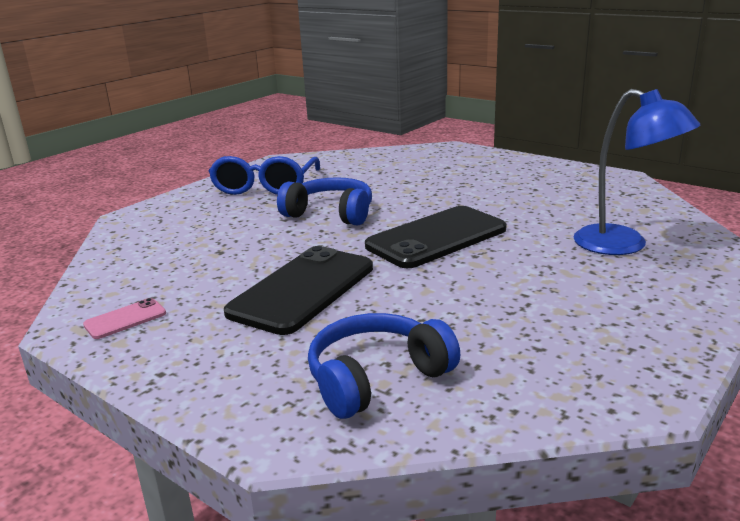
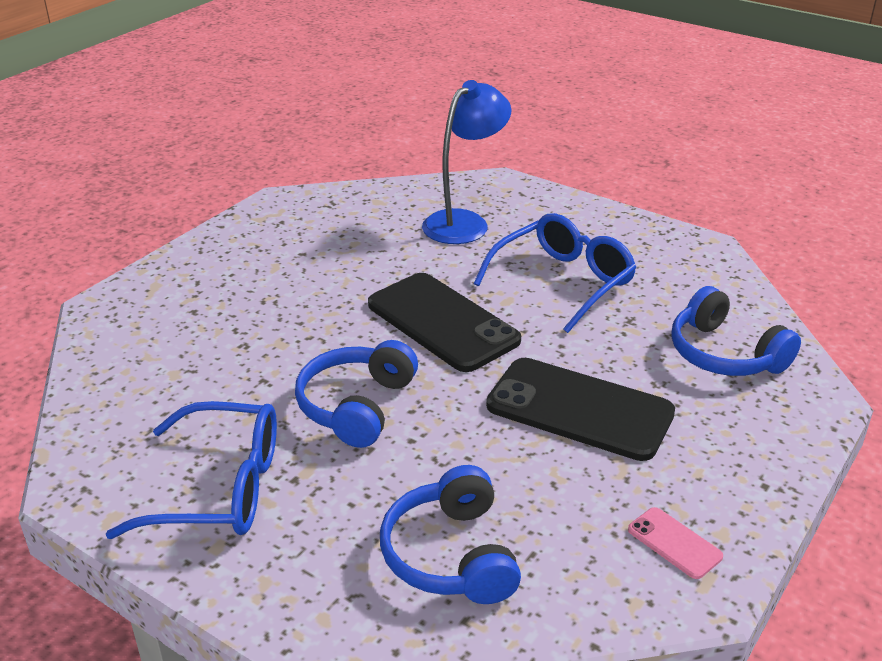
camera: 95 degrees left, 10 degrees up
none -> blue headphones [380,465,521,604]
none -> blue glasses [474,213,637,333]

